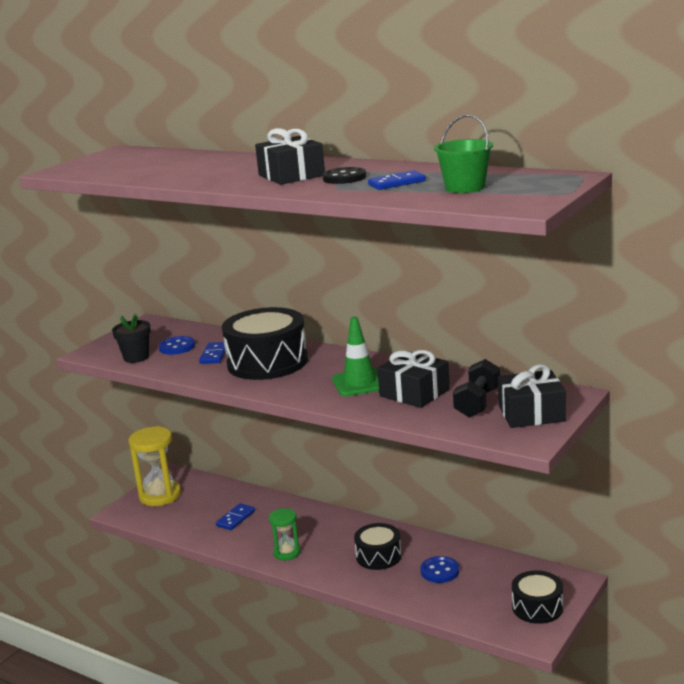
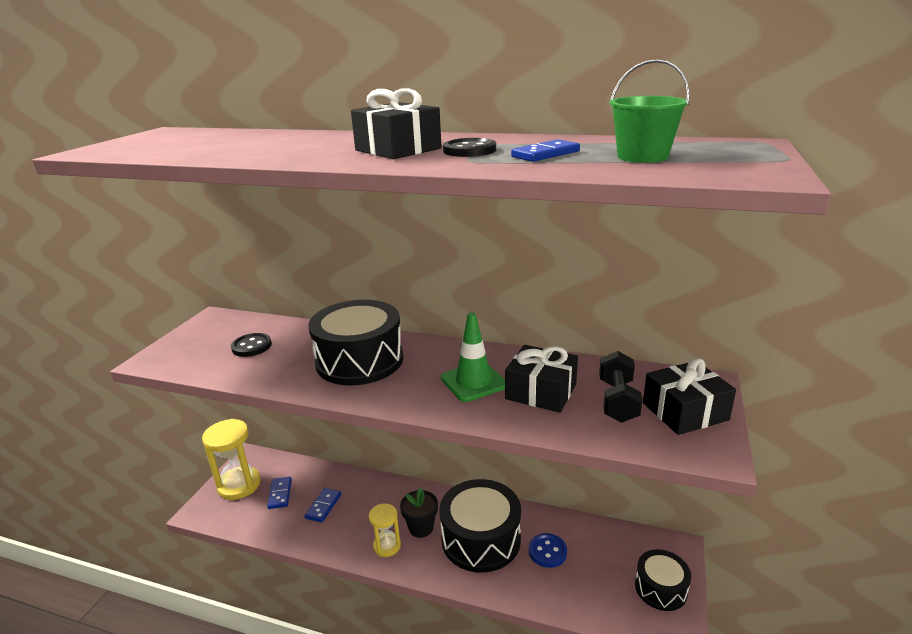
camera: 15 degrees left, 5 degrees up
black flower pot [112,313,151,363] -> black flower pot moved to [400,487,438,538]
blue button [159,336,195,355] -> black button [231,333,272,357]
blue domino [199,342,226,364] -> blue domino moved to [267,477,292,509]
green hourglass [269,508,301,561] -> yellow hourglass [369,503,401,557]
black drum [354,523,402,570] -> black drum [439,479,521,573], size x1.75

